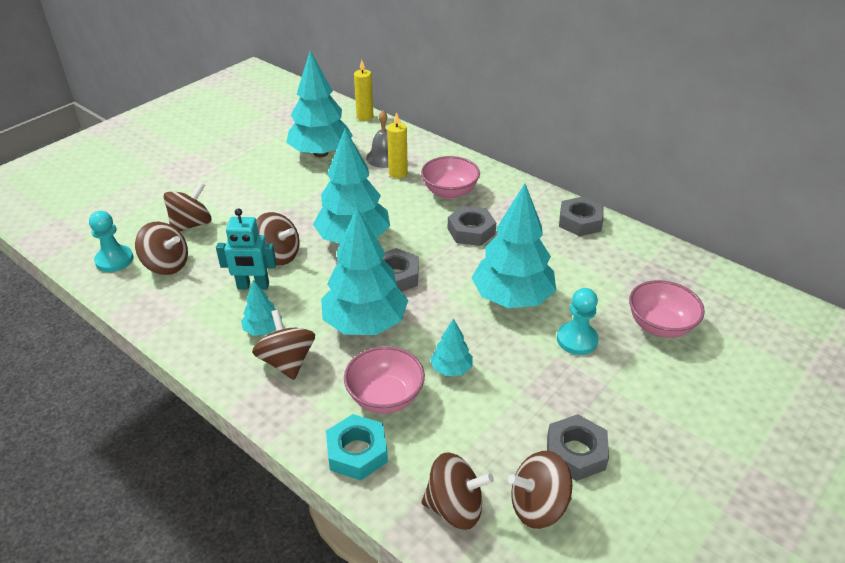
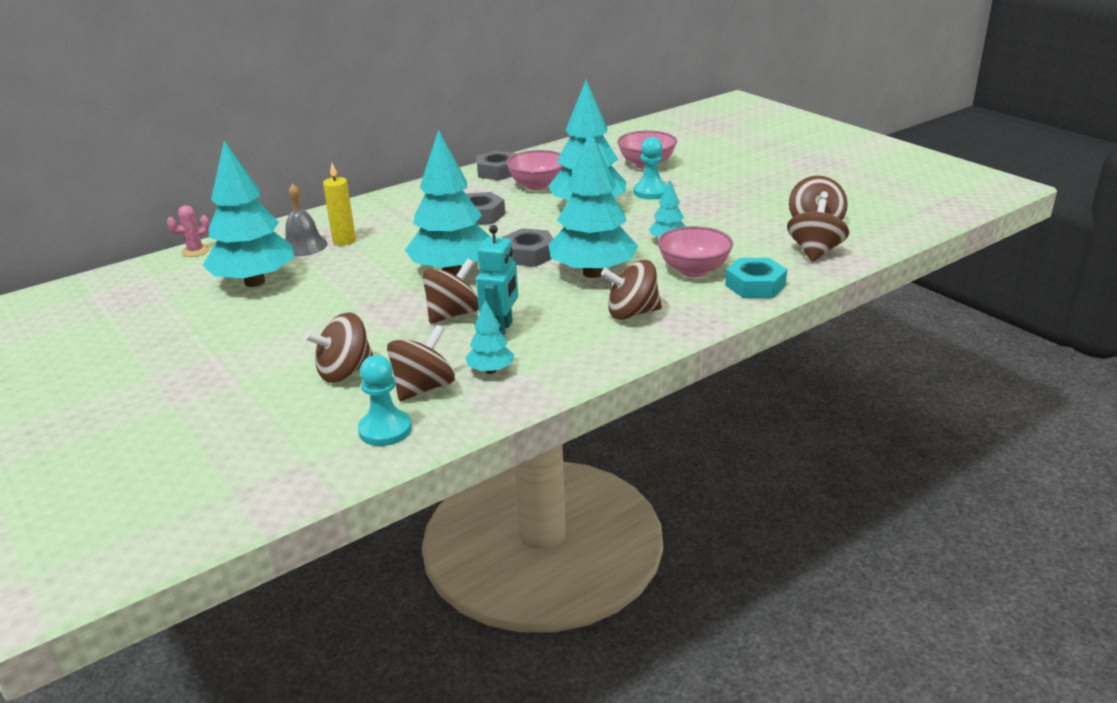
camera: 75 degrees left, 10 degrees down
brown spinning top [164,182,212,232] -> brown spinning top turned 90 degrees counterclockwise [304,312,373,383]
turquoise tree [241,280,282,336] -> turquoise tree moved to [465,300,514,374]
yellow candle [354,60,373,121] -> pink cactus [167,205,210,257]
pink bowl [421,156,480,199] -> pink bowl moved to [506,150,564,190]
grey nut [547,414,609,481] -> none

